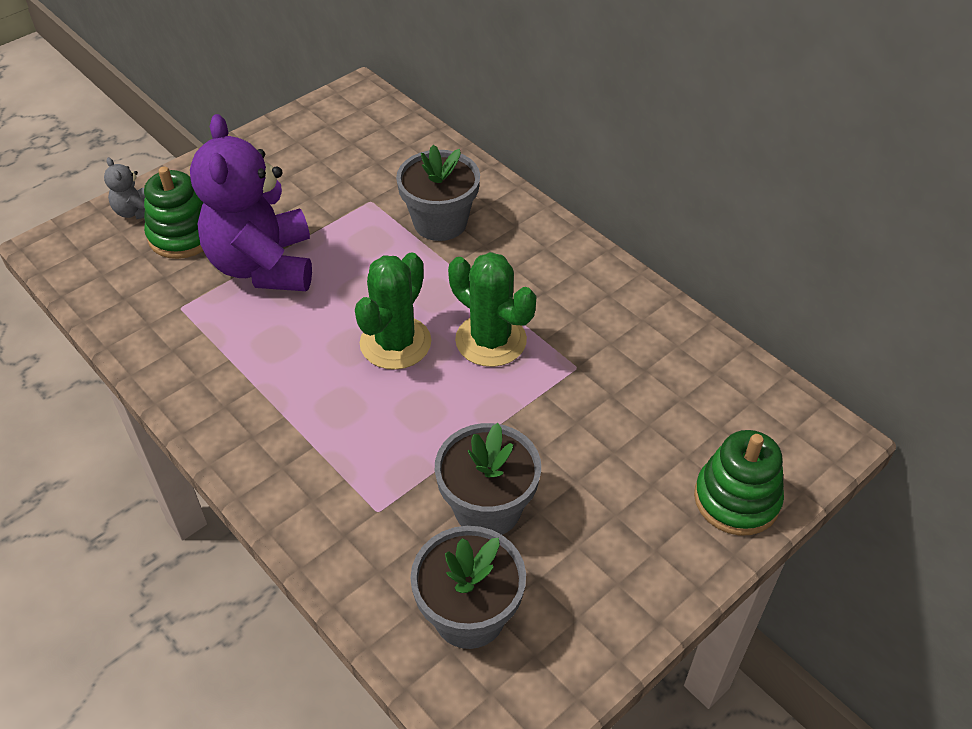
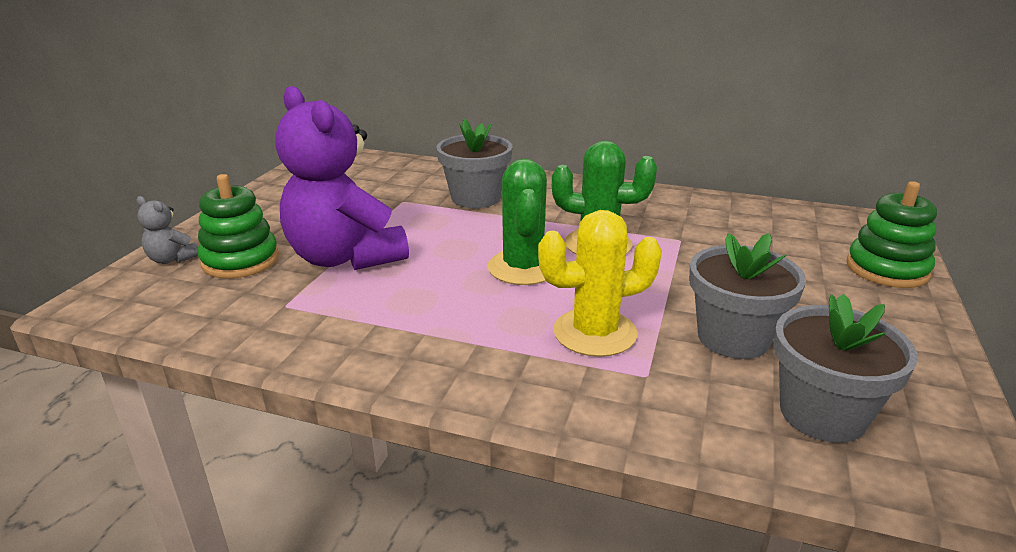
camera: 30 degrees left, 20 degrees down
none -> yellow cactus [538,210,662,357]

